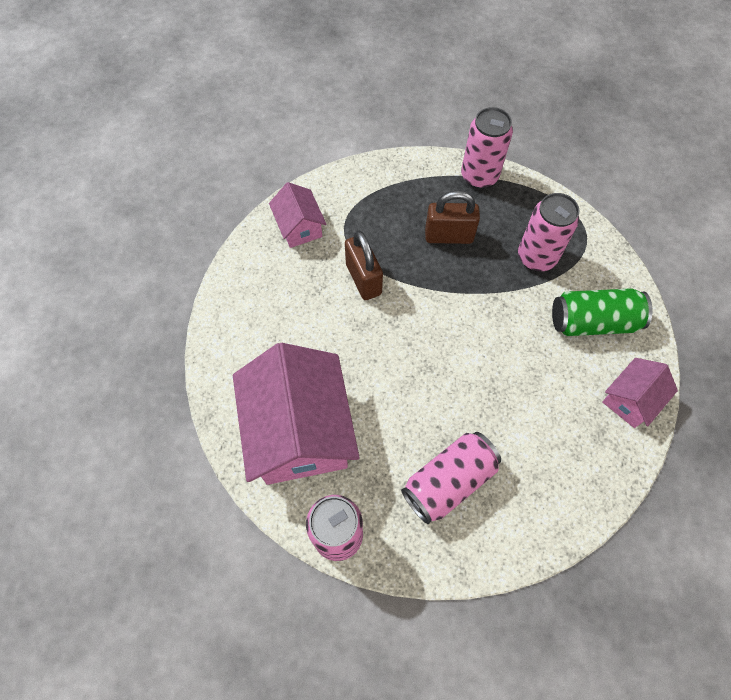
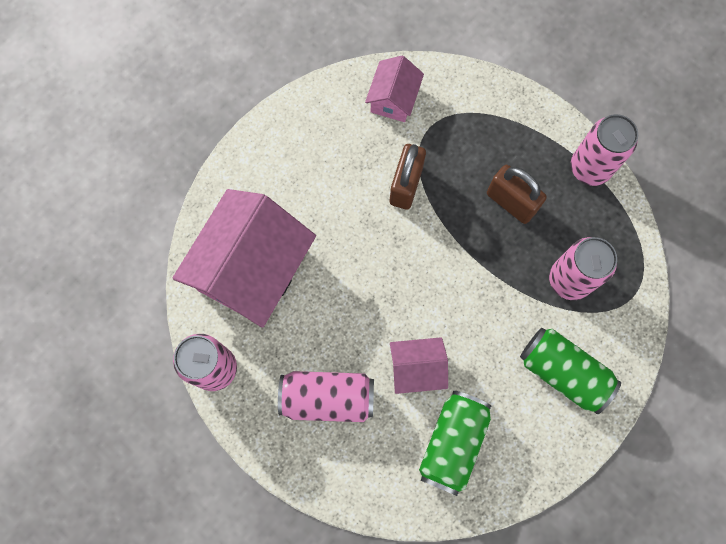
camera: 40 degrees right, 10 degrees up
pink house [602,358,678,428] -> pink house moved to [390,337,448,394]
none -> green can [419,391,491,496]

